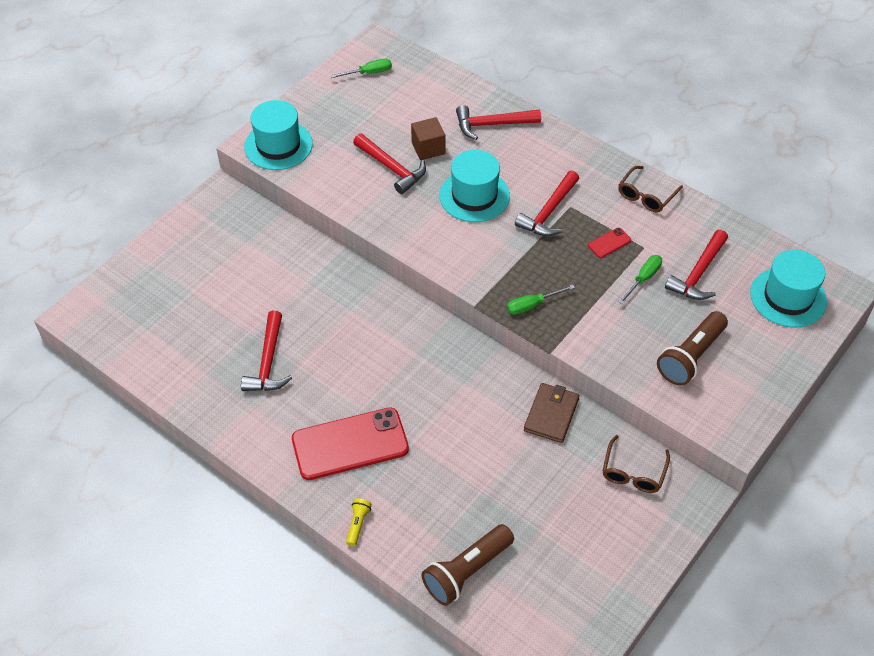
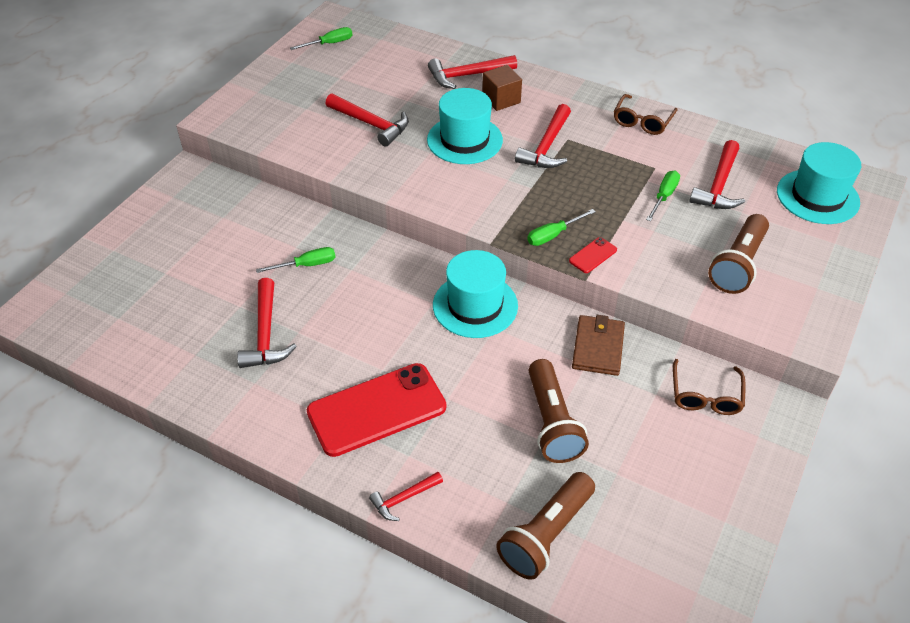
camera: 10 degrees left, 5 degrees down
turquoise hat [244,100,313,170] -> turquoise hat moved to [433,250,518,338]
yellow flashlight [346,498,372,546] -> red hammer [369,472,443,521]
brown cube [411,117,446,160] -> brown cube moved to [482,65,522,111]
red phone [588,228,631,258] -> red phone moved to [569,237,617,273]
none -> green screwdriver [256,247,336,273]
none -> brown flashlight [529,359,589,463]

